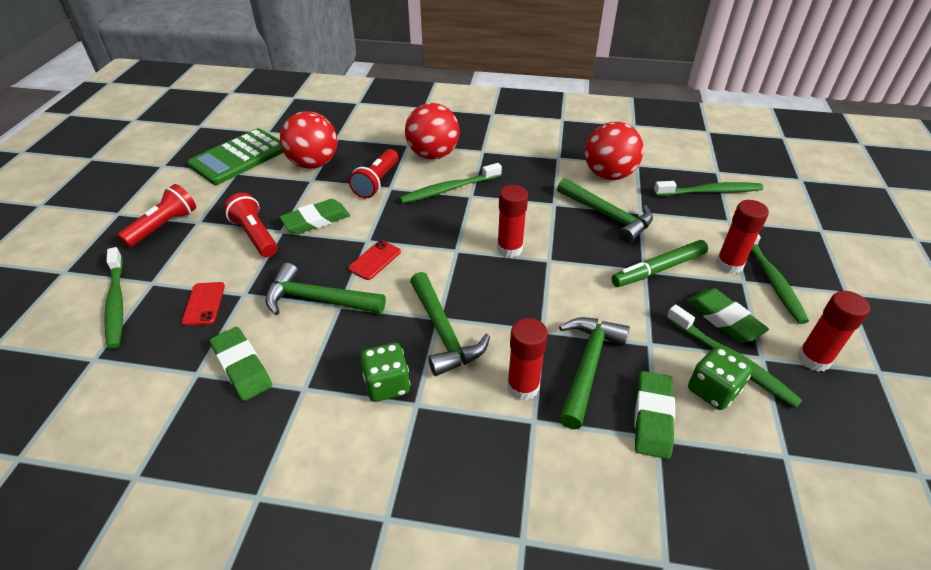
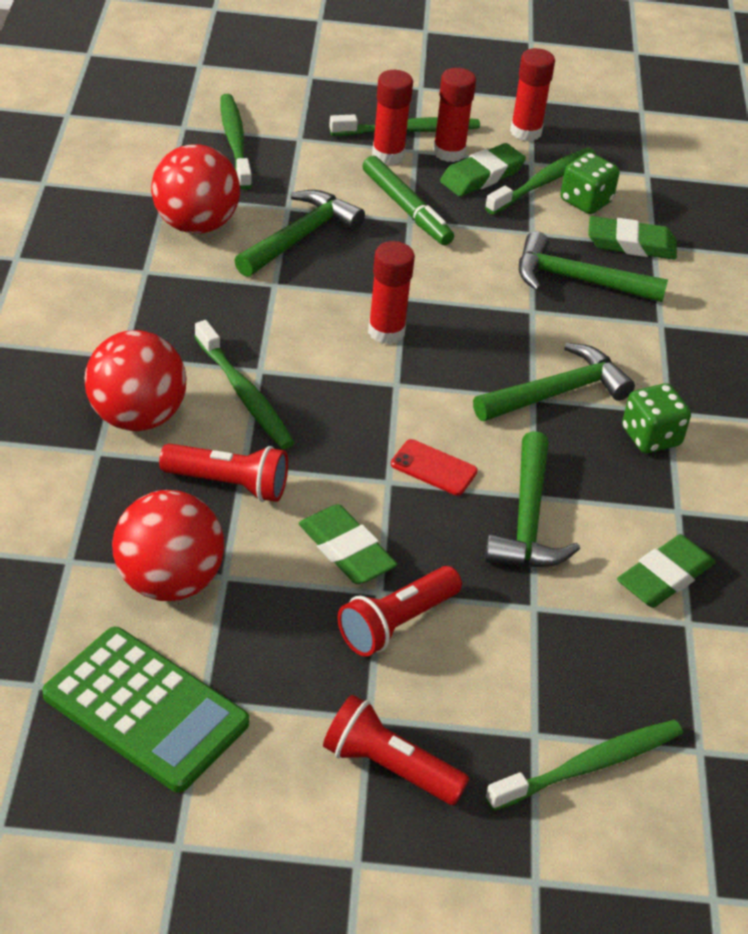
camera: 100 degrees left, 0 degrees up
red phone [182,282,225,326] -> none
red glue stick [507,318,548,401] -> red glue stick moved to [433,68,476,162]

